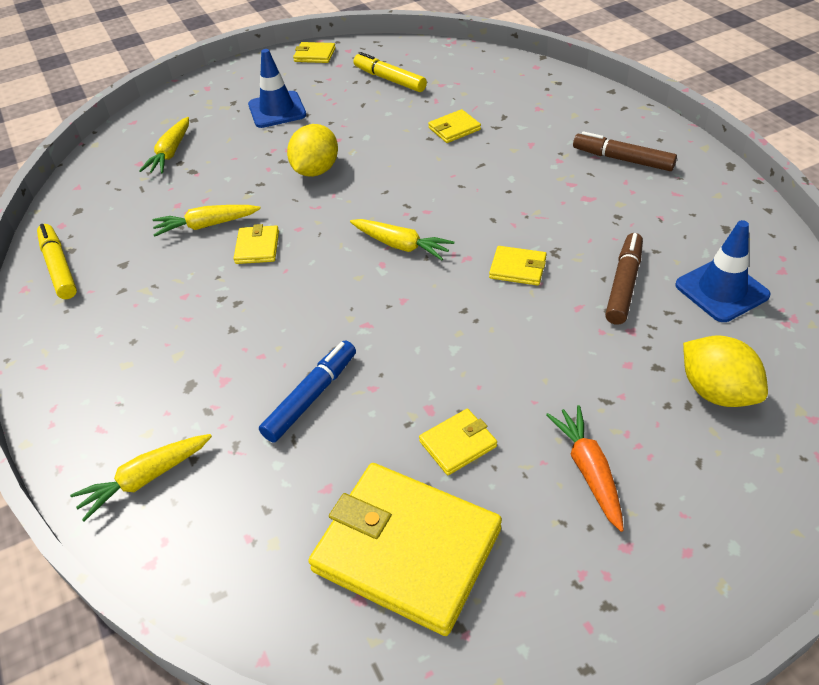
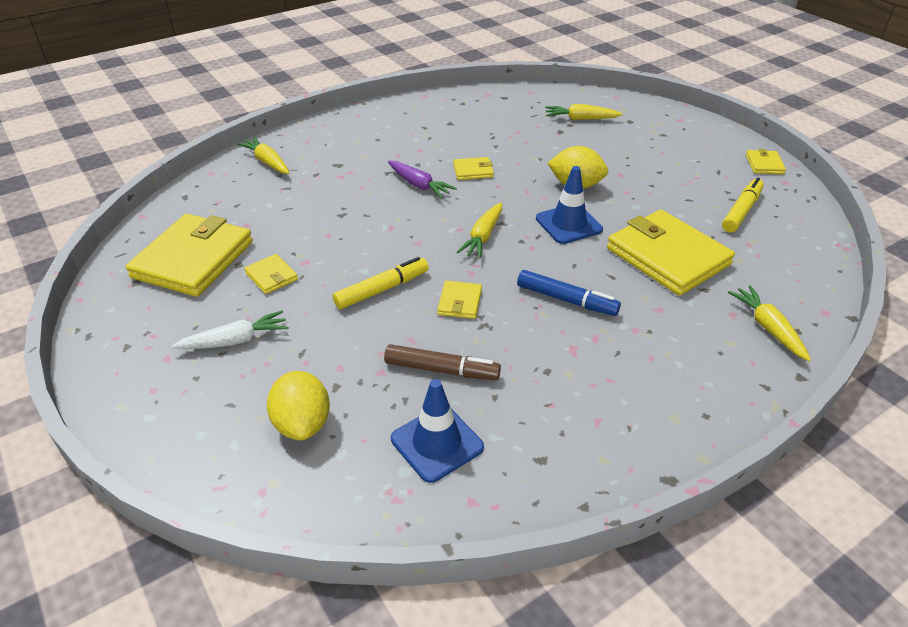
camera: 80 degrees right, 5 degrees down
yellow marker [37,224,77,299] -> yellow marker moved to [333,257,429,309]
yellow carrot [153,205,261,237] -> yellow carrot moved to [728,285,811,361]
blue traffic cone [248,49,306,128] -> blue traffic cone moved to [536,166,603,244]
blue marker [259,340,356,443] -> blue marker moved to [517,270,621,316]
yellow wallet [428,109,481,143] -> yellow wallet [607,210,735,296], size x2.25
orange carrot [546,405,624,532] -> white carrot [171,310,288,349]
brown marker [573,131,677,171] -> none
yellow lemon [683,335,768,407] -> yellow lemon turned 60 degrees counterclockwise [267,371,330,440]
none -> purple carrot [388,161,457,199]

